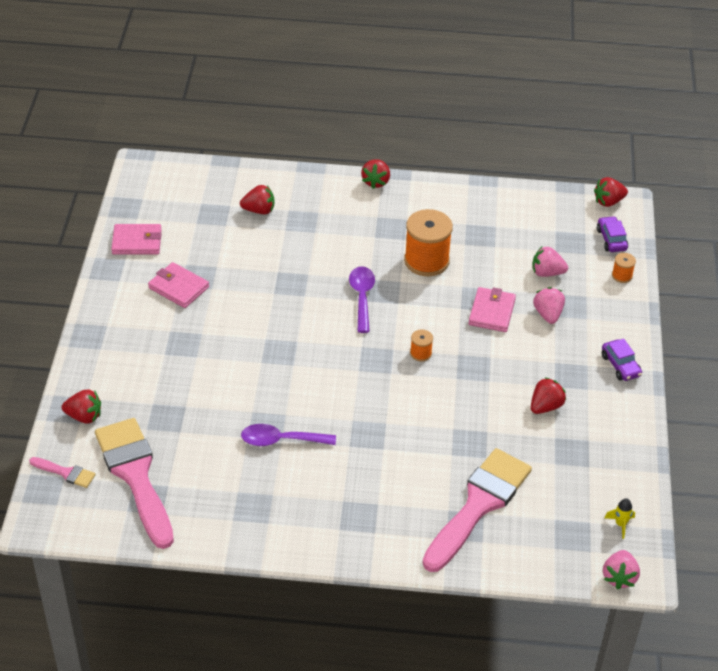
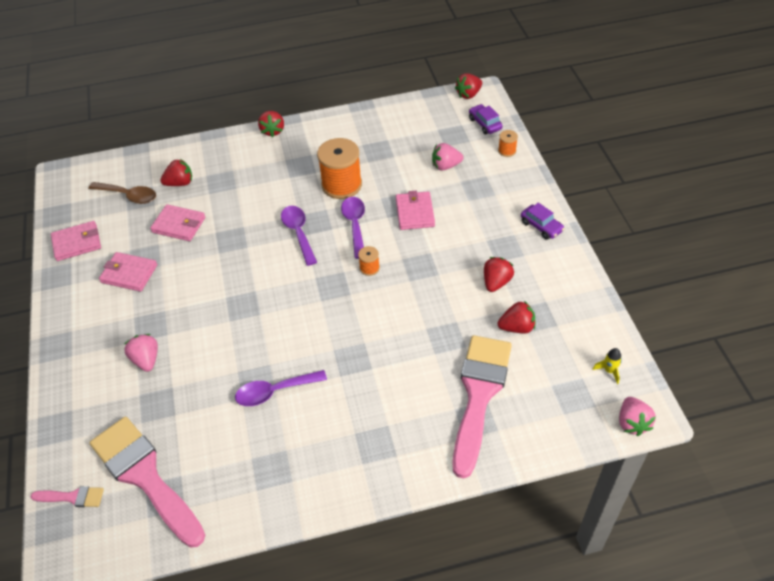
camera: 15 degrees left, 5 degrees up
red strawberry [62,390,101,424] -> red strawberry moved to [497,301,536,334]
pink strawberry [533,287,565,324] -> pink strawberry moved to [124,334,158,372]
none -> brown spoon [89,182,156,204]
none -> pink wallet [150,204,205,241]
none -> purple spoon [341,197,365,259]

